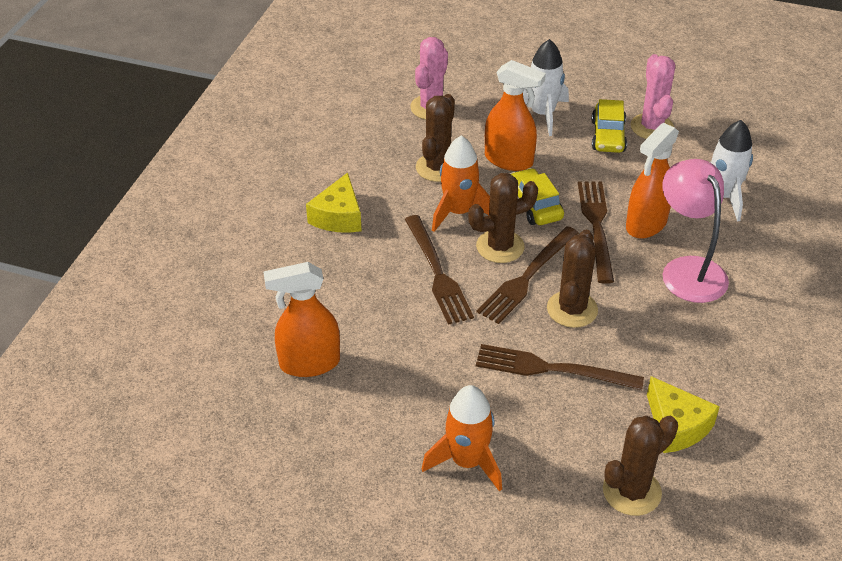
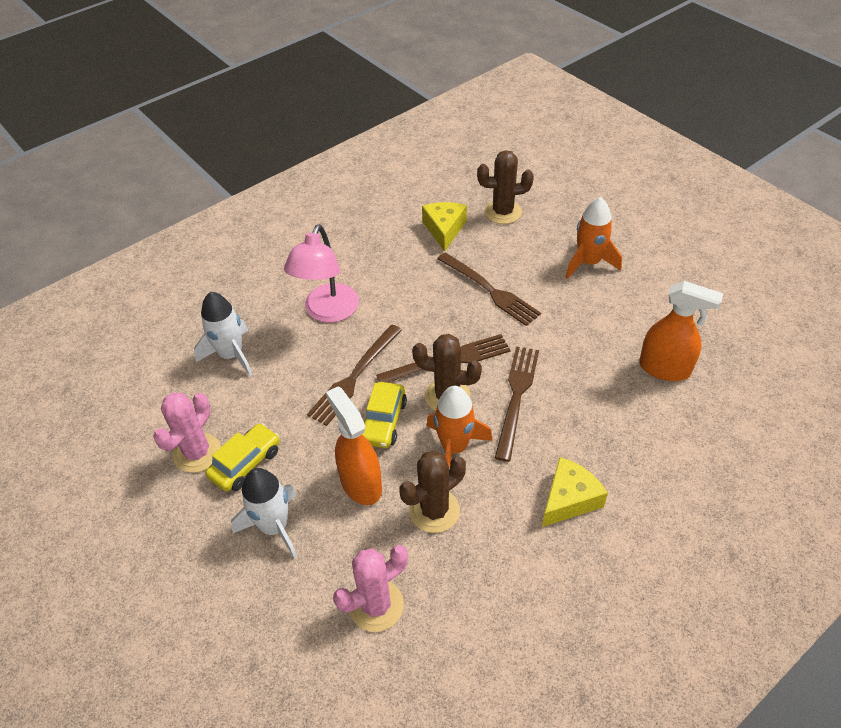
camera: 145 degrees left, 5 degrees up
brown cactus [547,230,598,328] -> none
orange spray bottle [626,123,679,239] -> none

